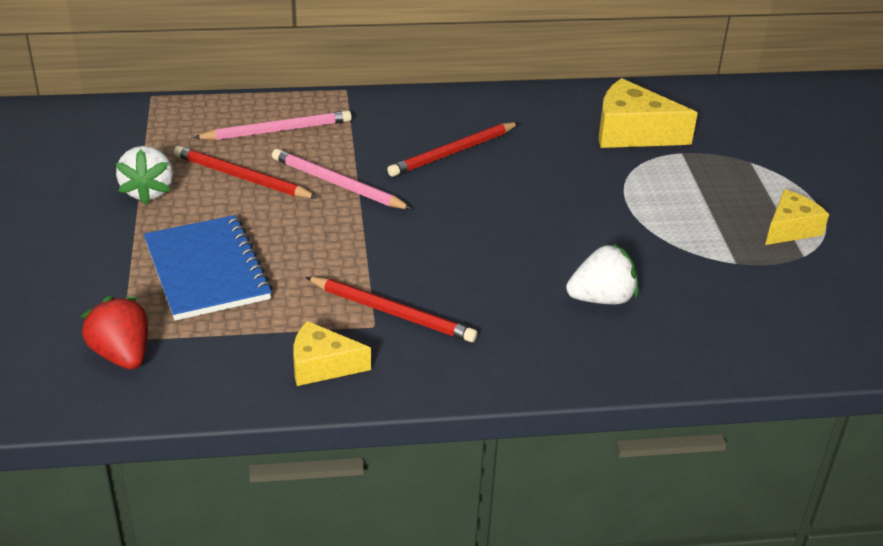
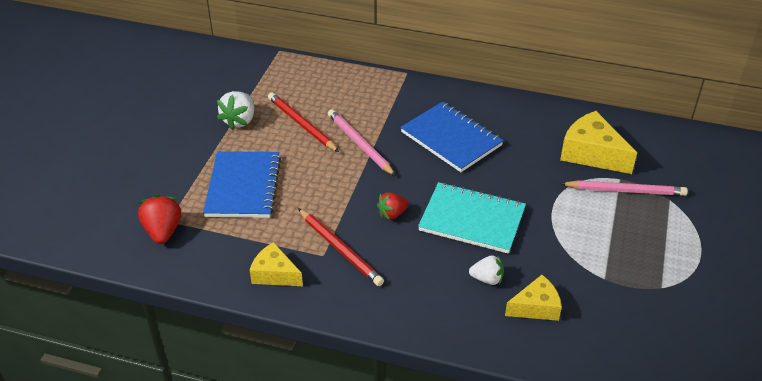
camera: 25 degrees right, 5 degrees up
pink pencil [193,110,352,140] -> pink pencil moved to [560,180,688,196]
red pencil [387,122,519,177] -> blue notebook [400,102,504,172]
white strawberry [566,243,638,305] -> white strawberry [469,255,504,285], size x0.67
yellow cheese [765,189,829,245] -> yellow cheese moved to [505,275,562,321]
none -> red strawberry [377,192,409,220]
none -> turquoise notebook [418,182,526,254]

